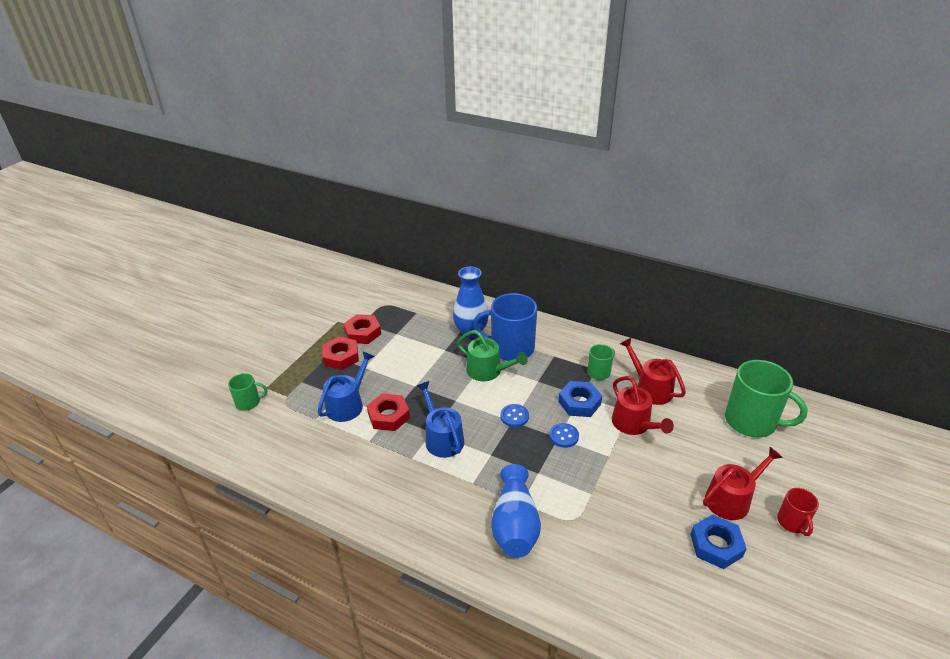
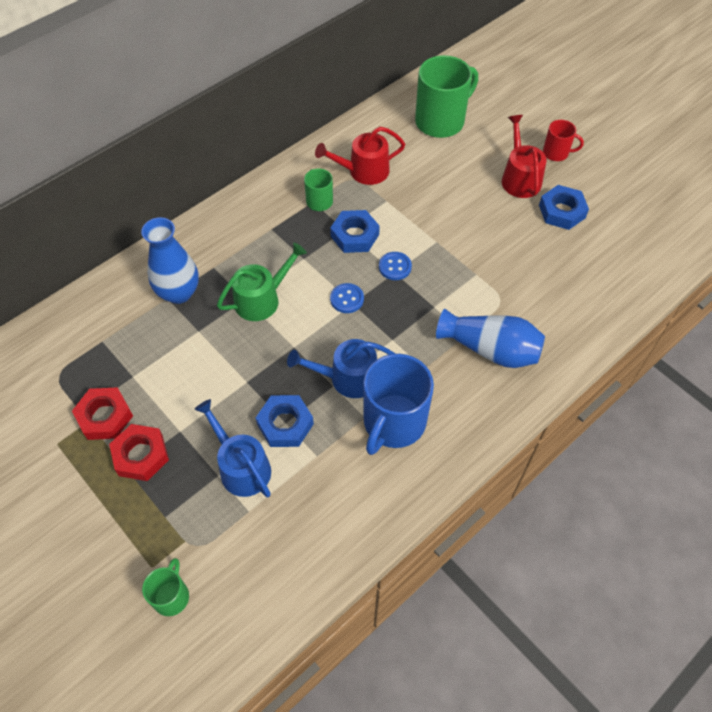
camera: 70 degrees left, 20 degrees up
red nut [367,393,410,431] -> blue nut [256,395,314,447]
blue mug [473,293,537,361] -> blue mug moved to [363,354,434,455]
red watering can [612,376,674,435] -> none

